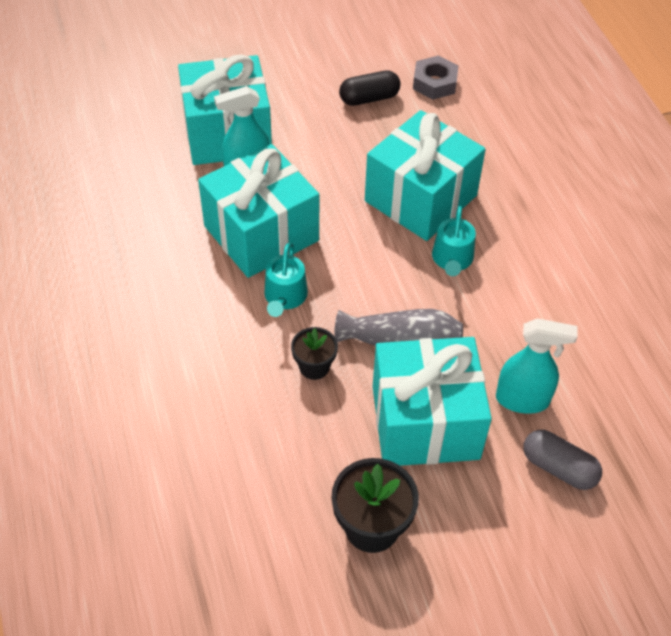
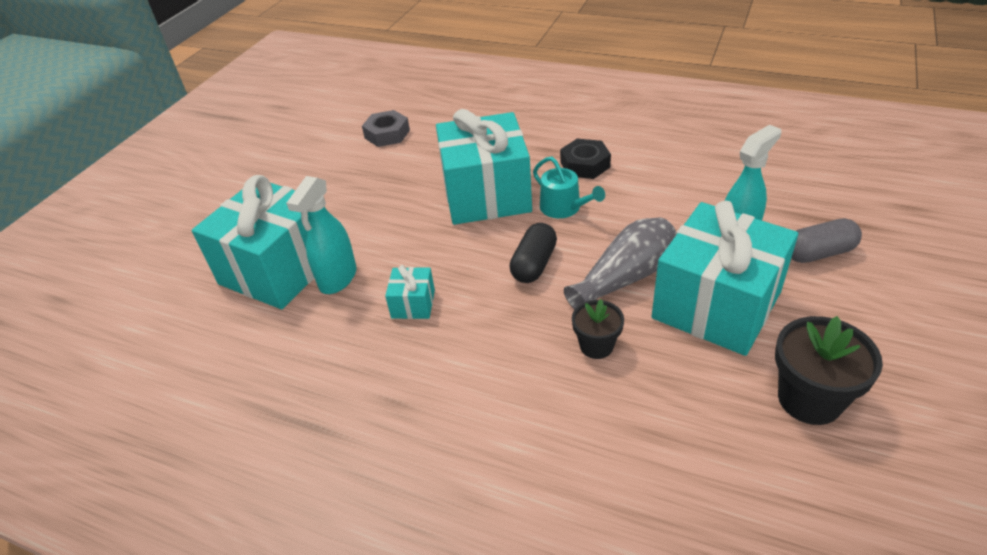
camera: 45 degrees left, 10 degrees down
turquoise gift [198,144,319,278] -> turquoise gift [385,265,435,319], size x0.42
turquoise watering can [264,242,308,317] -> none
black capsule [339,70,401,106] -> black capsule moved to [509,223,557,283]
none -> black nut [560,139,611,179]

